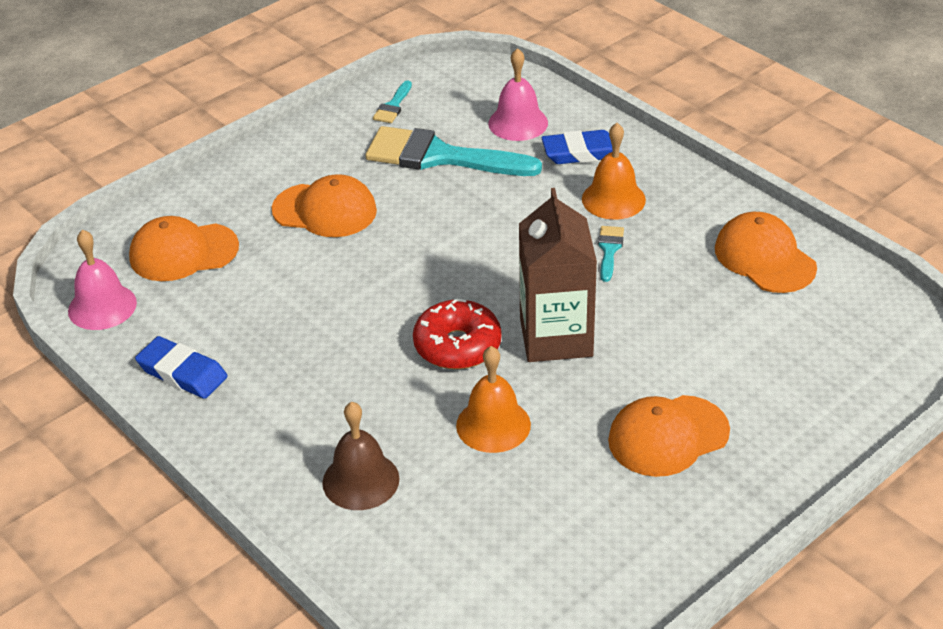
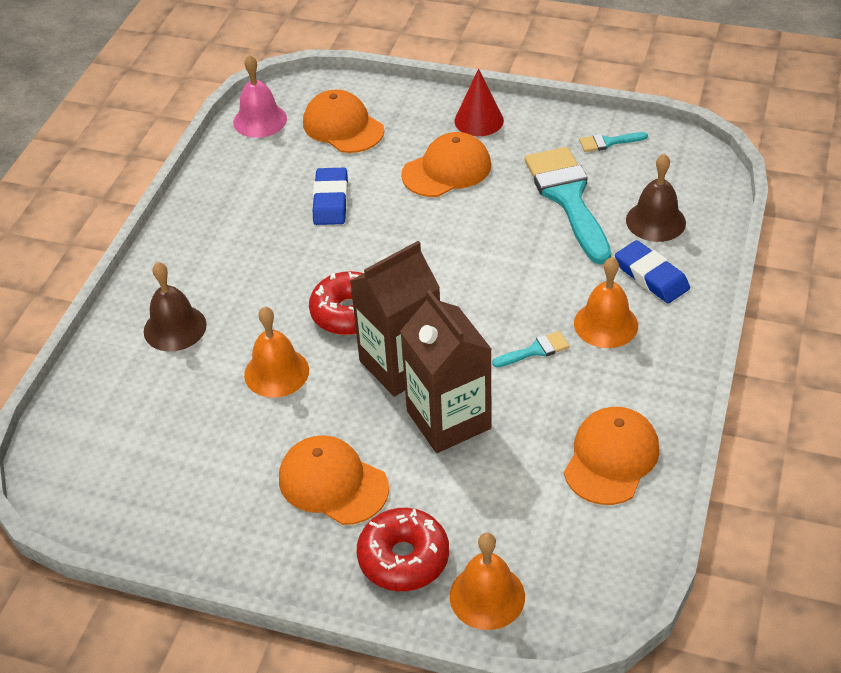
camera: 60 degrees right, 5 degrees up
blue eraser [135,336,227,399] -> blue eraser moved to [313,168,348,225]
orange cap [271,174,377,237] -> orange cap turned 105 degrees counterclockwise [401,132,491,197]
pink bell [488,48,548,141] -> brown bell [626,154,686,242]
none -> red donut [357,508,449,591]
none -> brown carton [400,290,491,453]
none -> orange bell [450,533,525,630]
none -> red cone [455,68,504,136]

